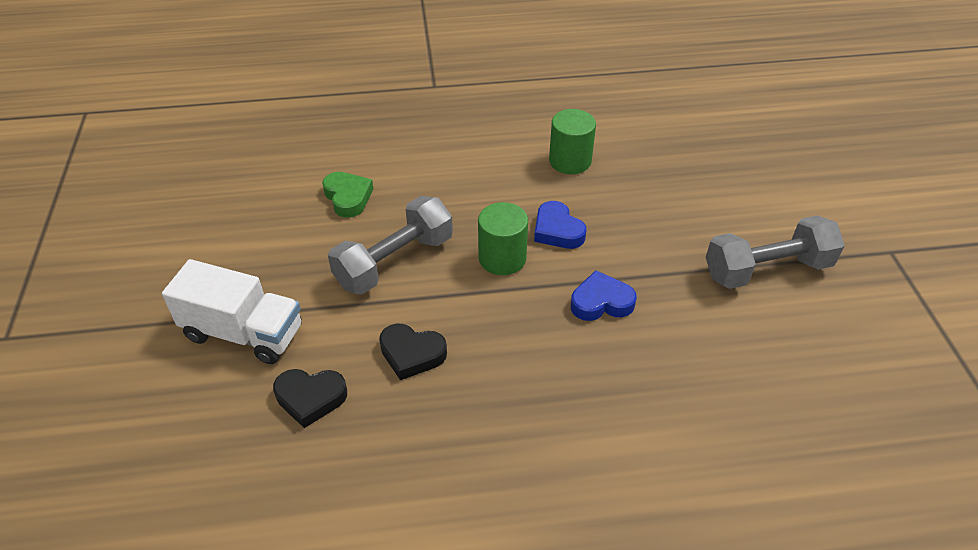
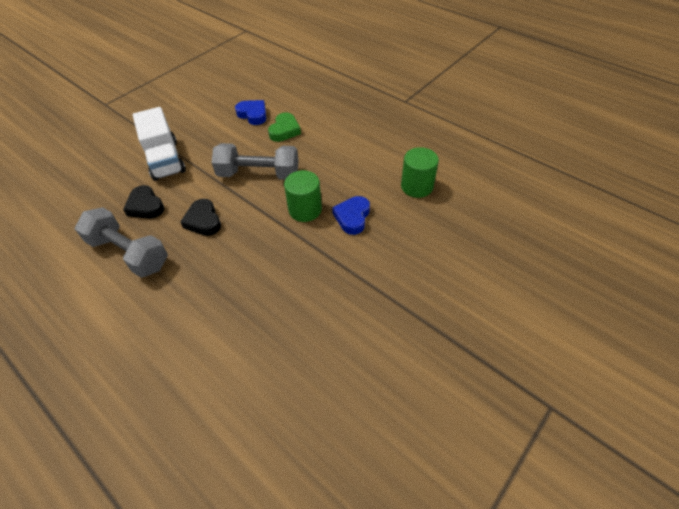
camera: 50 degrees right, 5 degrees up
blue heart [571,270,637,321] -> blue heart moved to [235,100,266,125]
grey dumbbell [706,215,845,289] -> grey dumbbell moved to [75,207,168,278]

